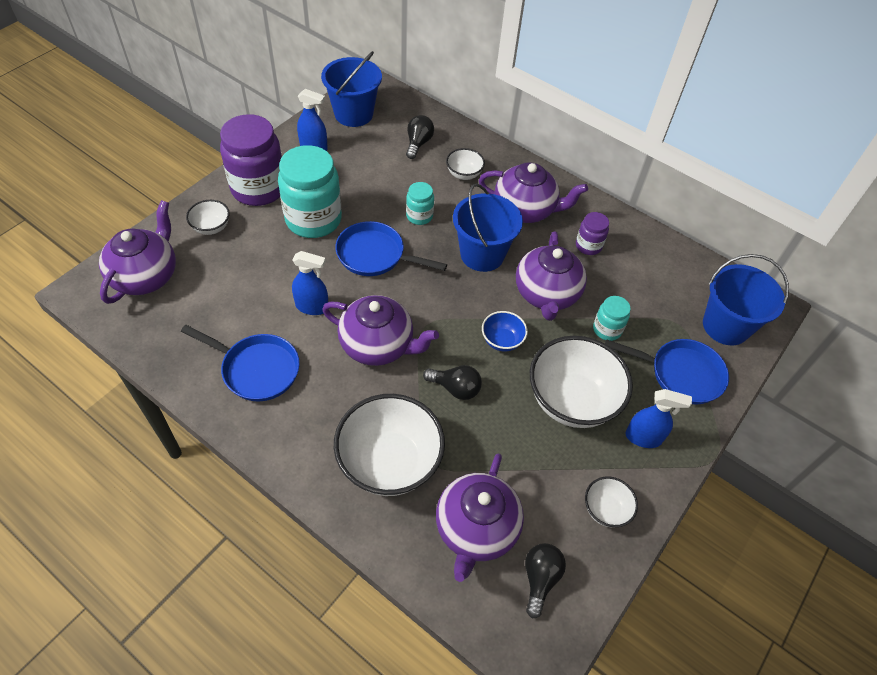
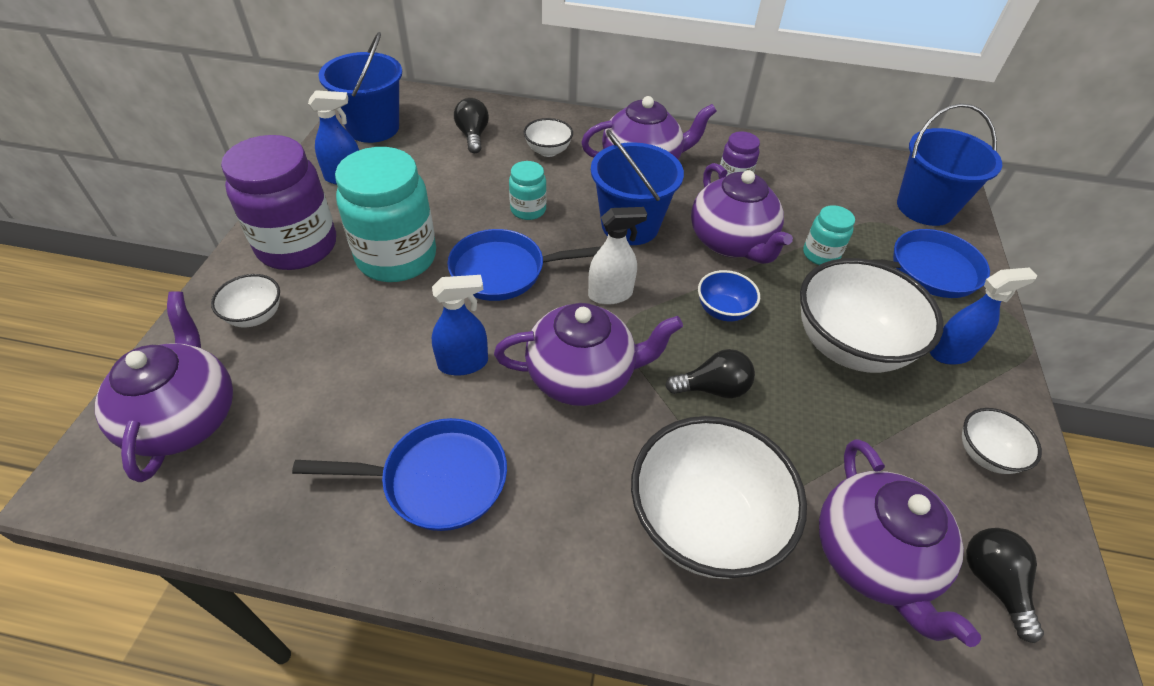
camera: 25 degrees left, 5 degrees down
none -> white spray bottle [588,207,647,305]

